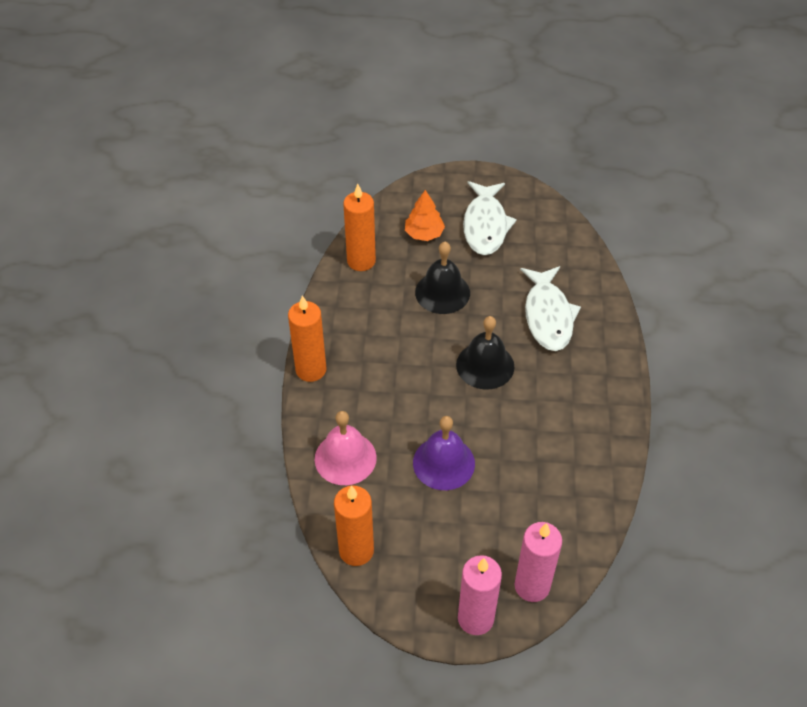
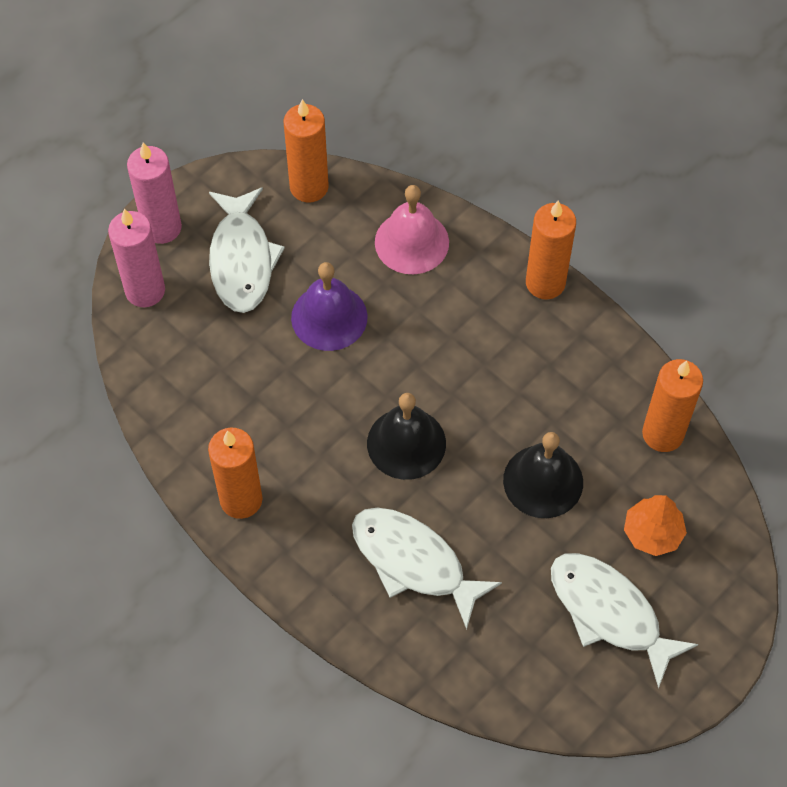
camera: 130 degrees right, 10 degrees up
none -> orange candle [208,428,263,519]
none -> white fish [209,187,285,313]

